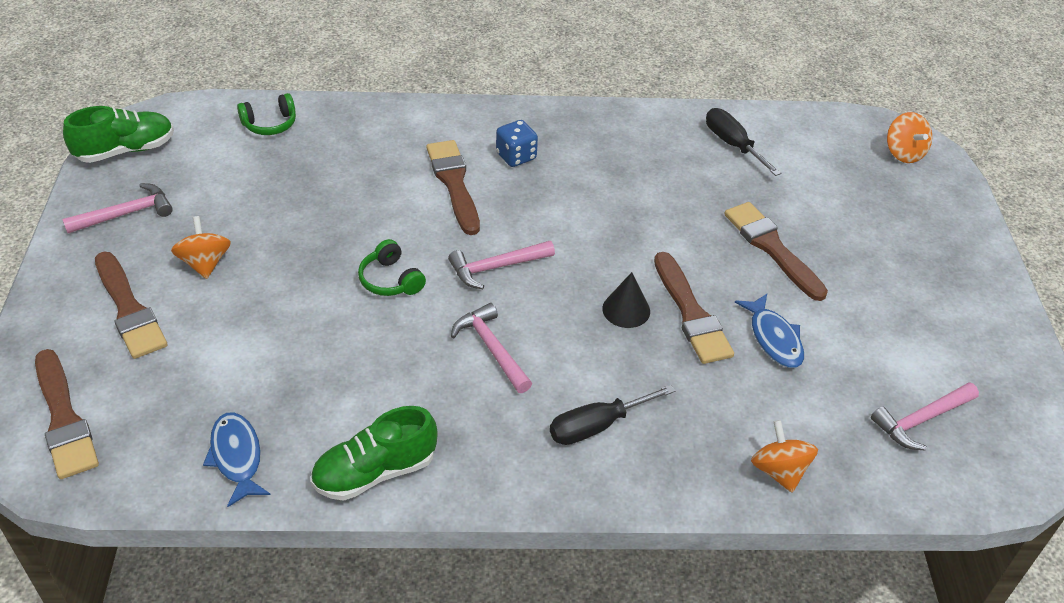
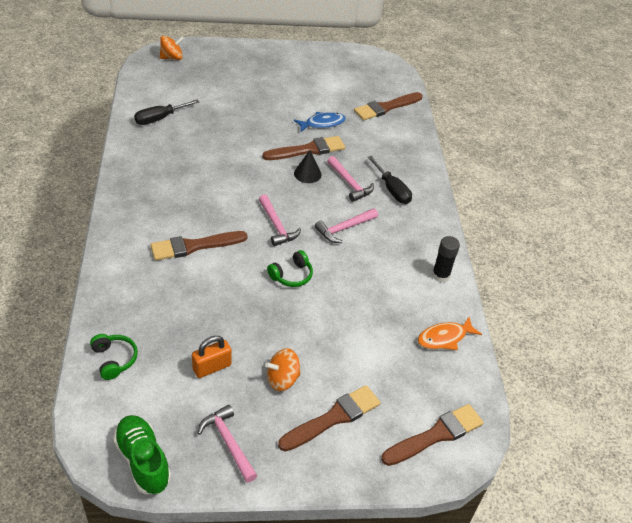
camera: 95 degrees left, 0 degrees up
blue fish [203,412,271,507] -> orange fish [418,317,482,350]
green shoe [311,406,438,501] -> black glue stick [432,236,460,283]
blue dice [496,120,538,167] -> none
brown brush [724,202,828,301] -> brown brush moved to [354,92,423,120]
orange spinning top [751,420,818,493] -> none
pink hammer [871,382,979,451] -> pink hammer moved to [327,156,374,202]
none -> orange padlock [192,336,232,378]

